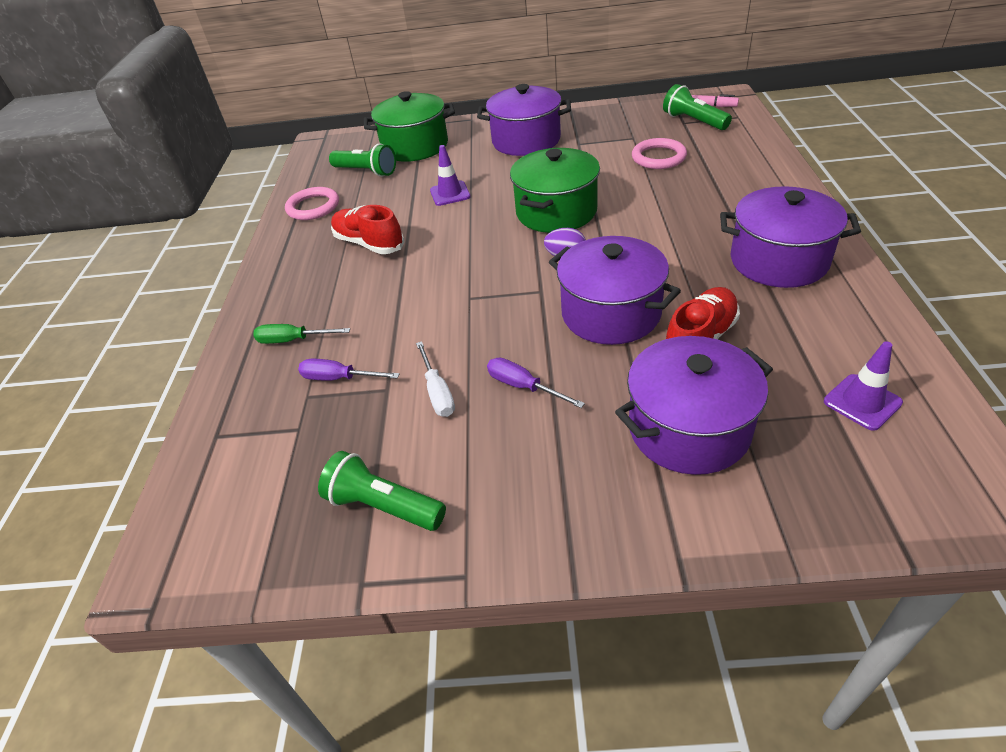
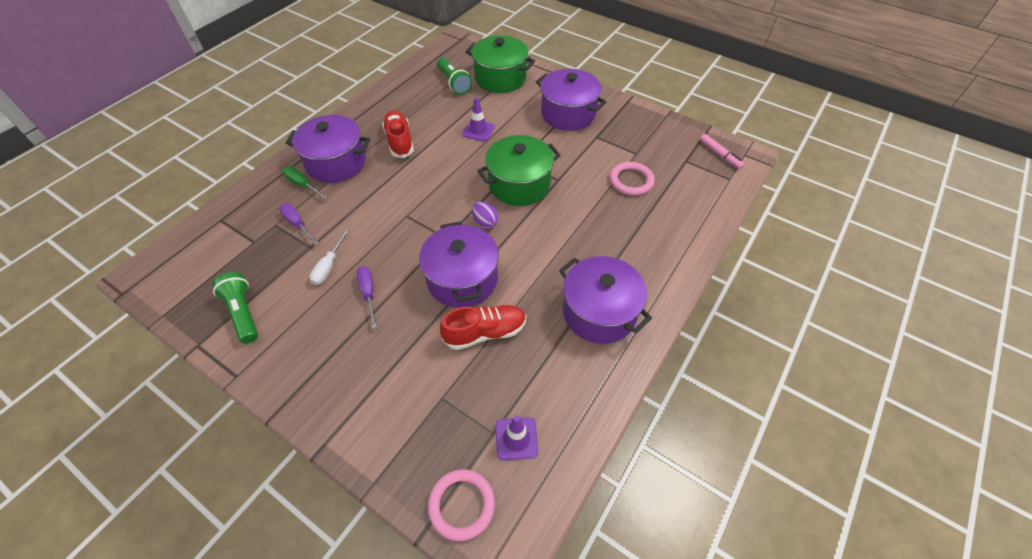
camera: 30 degrees right, 10 degrees up
pink ring [285,187,339,220] -> pink ring moved to [428,469,495,541]
purple pot [615,336,773,475] -> purple pot moved to [286,115,370,183]
green flashlight [663,84,732,130] -> none

